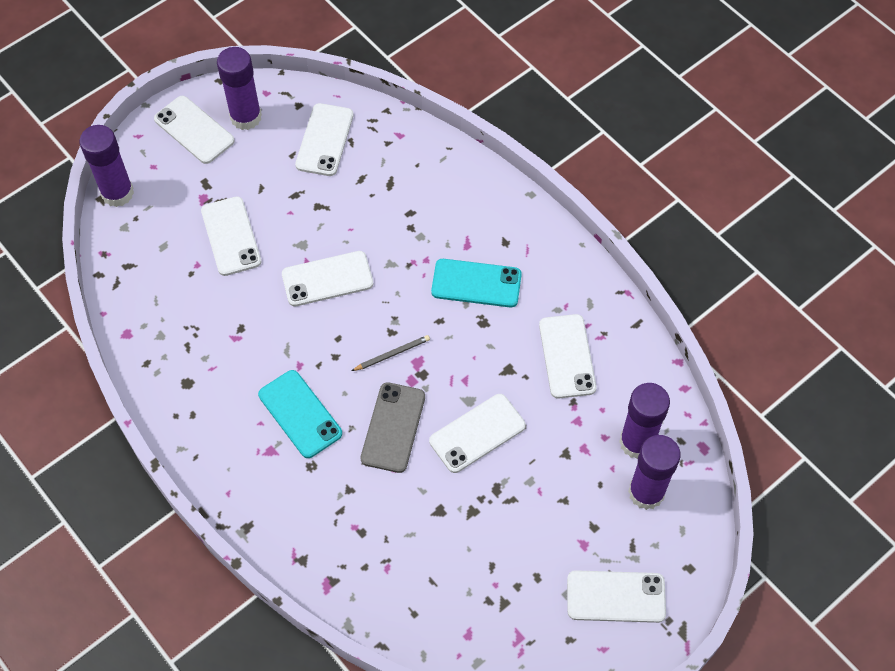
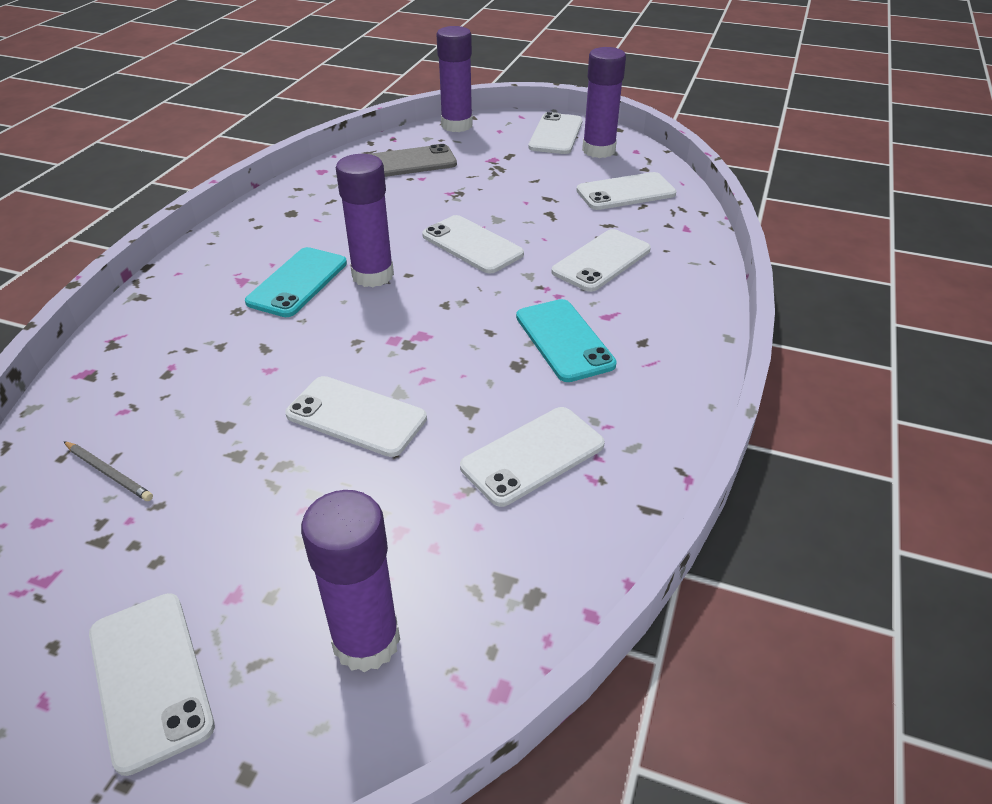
camera: 60 degrees right, 20 degrees down
white phone [201,196,261,276] -> white phone moved to [551,229,651,292]
grey pencil [352,335,430,371] -> grey pencil moved to [63,441,153,501]
grey phone [361,382,425,473] -> grey phone moved to [371,144,457,177]
purple glue stick [619,383,670,459] -> purple glue stick moved to [336,154,394,287]

